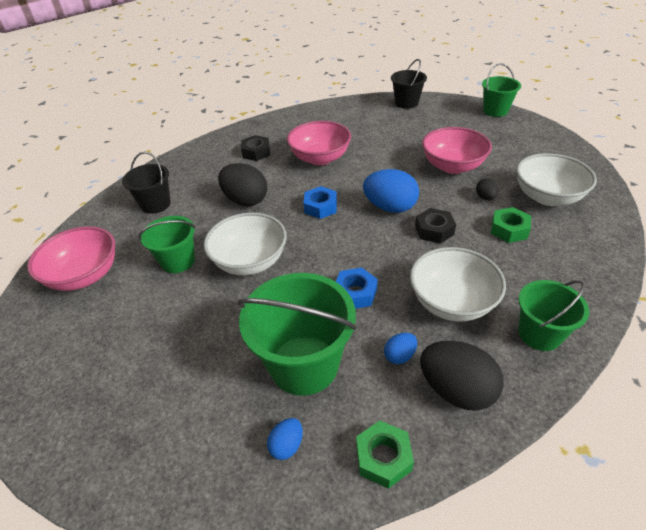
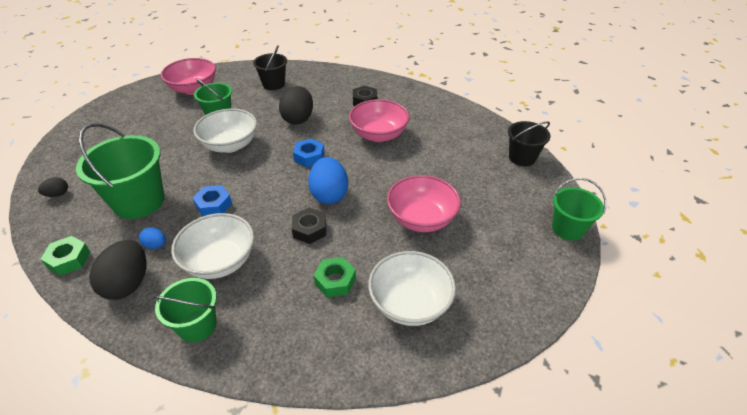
camera: 60 degrees right, 0 degrees up
blue egg [267,418,303,460] -> none
black egg [476,178,498,200] -> black egg moved to [38,177,68,197]

